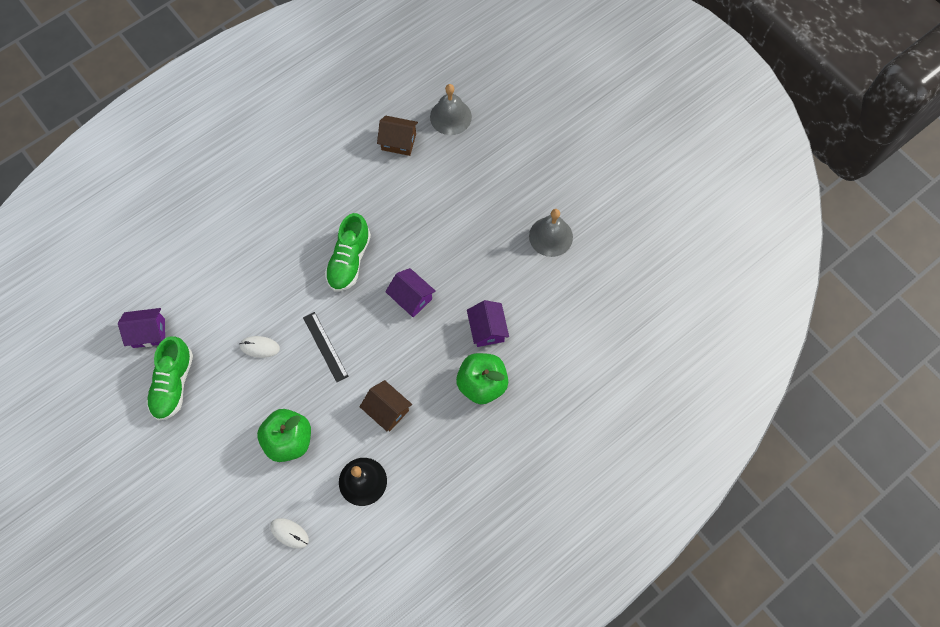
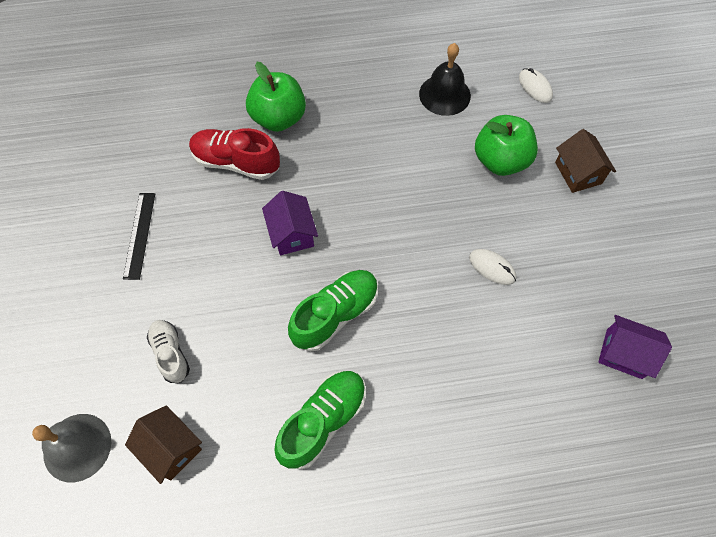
camera: 150 degrees left, 5 degrees down
green shoe [146,336,193,421] -> green shoe moved to [274,371,366,469]
black ruler [303,312,348,382] -> black ruler moved to [123,193,155,280]
brown house [360,380,412,431] -> brown house moved to [555,129,616,193]
purple house [467,300,509,347] -> red shoe [189,128,280,180]
grey bell [529,209,573,257] -> none
none -> white shoe [147,320,190,383]

